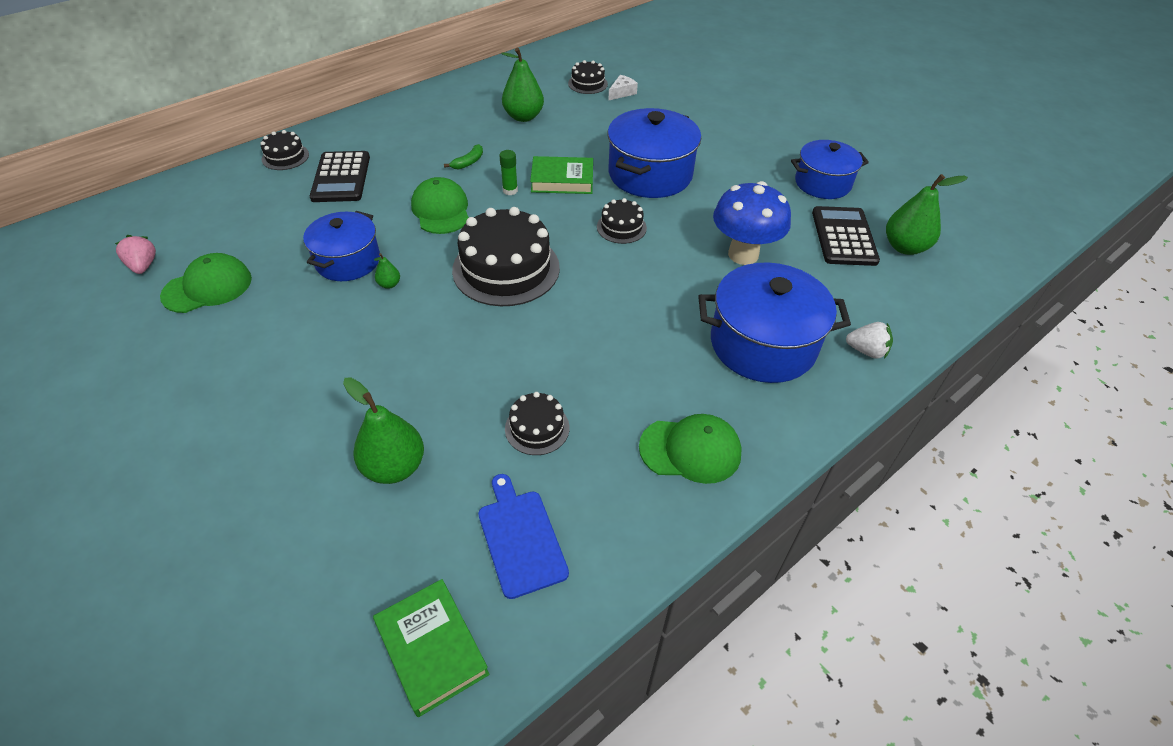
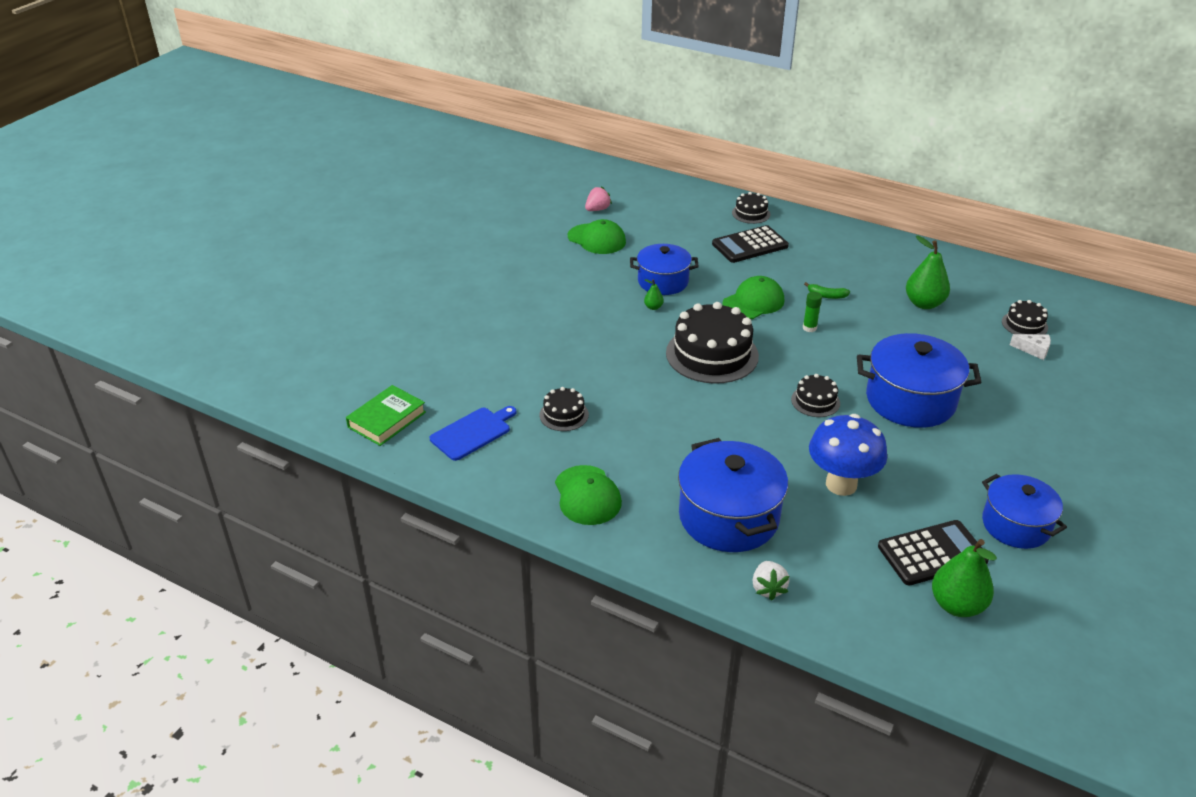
camera: 70 degrees right, 10 degrees down
green pear [343,377,424,484] -> none
green book [530,156,593,194] -> none

